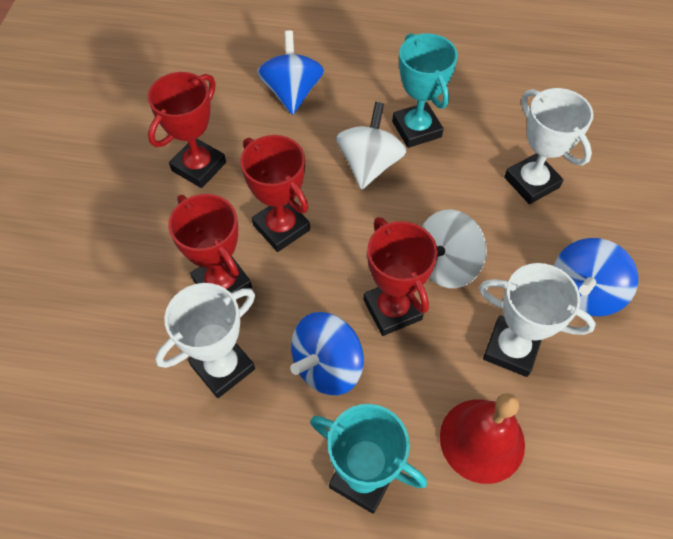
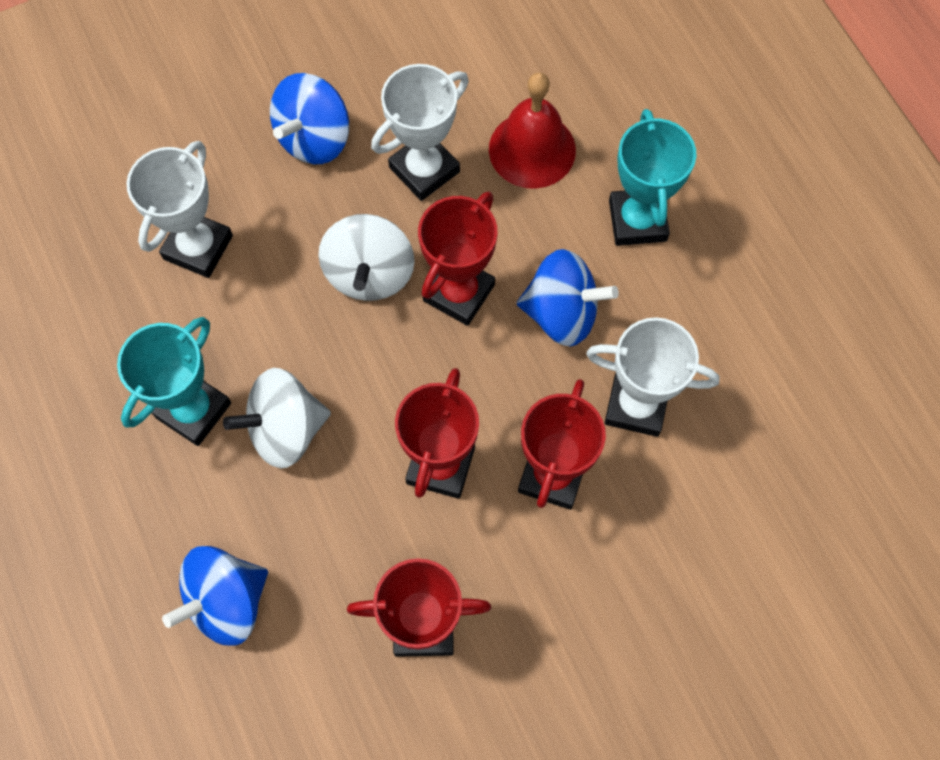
camera: 125 degrees left, 10 degrees up
white spinning top [422,209,487,288] -> white spinning top turned 75 degrees clockwise [318,214,415,301]
white trophy [479,263,596,377] -> white trophy turned 60 degrees clockwise [371,64,469,201]
blue spinning top [554,238,638,317] -> blue spinning top turned 120 degrees clockwise [270,73,349,164]

